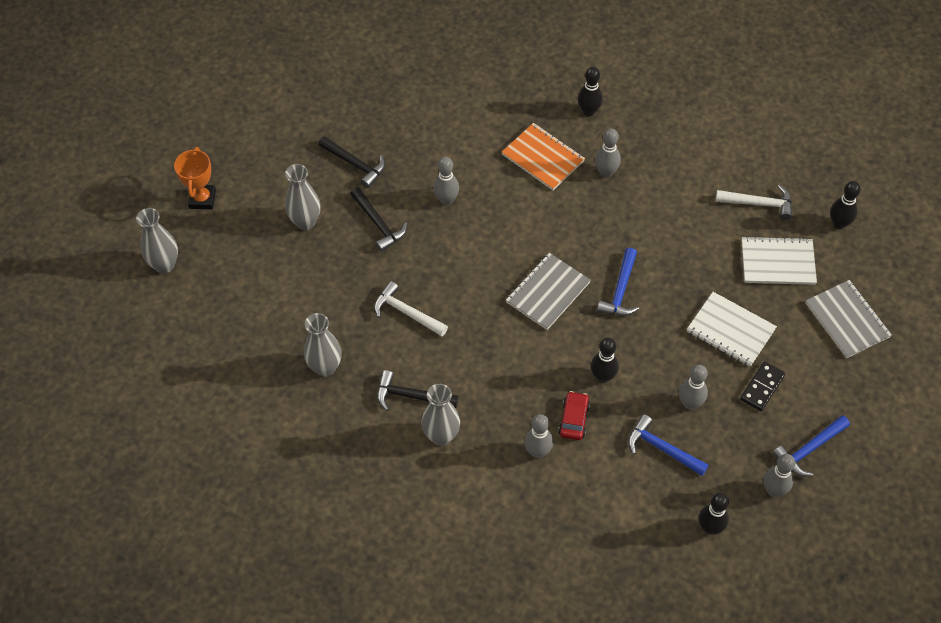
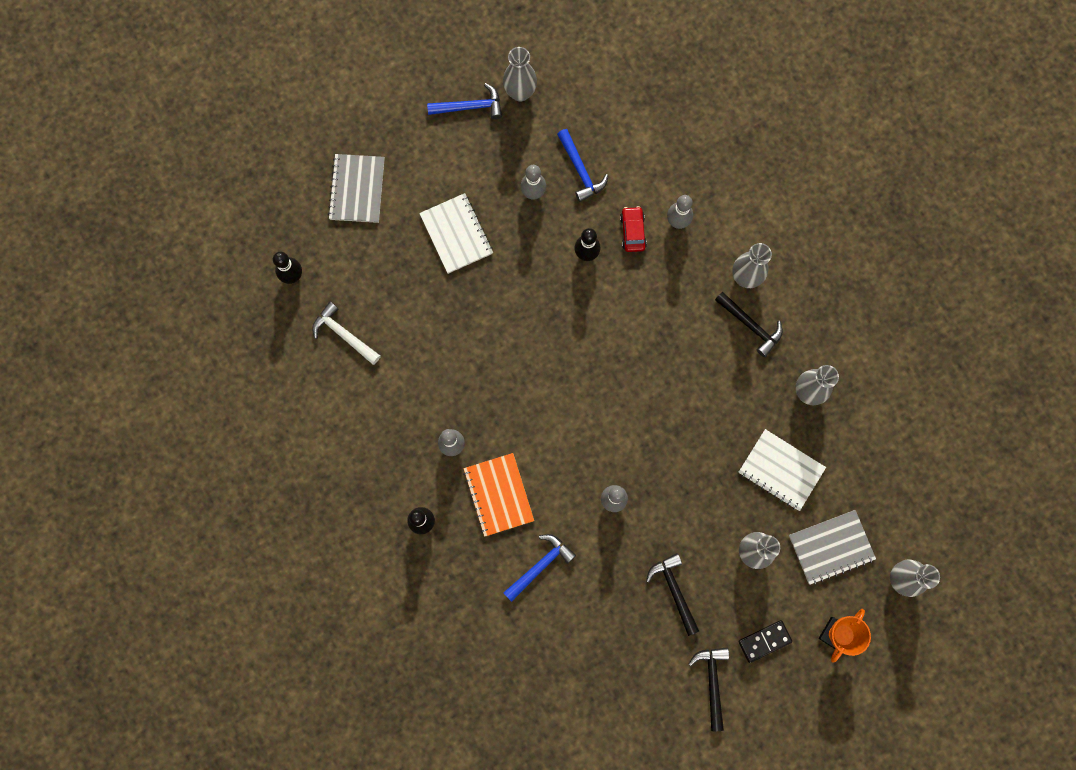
camera: 150 degrees left, 20 degrees up
black hammer [350,187,407,252] -> black hammer moved to [689,647,729,731]
white hammer [374,281,448,337] -> none
grey notebook [506,253,591,330] -> grey notebook moved to [789,510,876,585]
red car [558,391,590,440] -> red car turned 135 degrees clockwise [620,206,647,252]
blue hammer [597,248,639,316] -> blue hammer moved to [503,534,576,602]
black bowling pin [699,492,729,535] -> none
black domino [740,361,785,411] -> black domino moved to [738,620,792,663]
white notebook [741,236,817,285] -> white notebook moved to [738,429,826,511]
grey bowling pin [763,454,795,497] -> grey vase [503,47,537,102]

